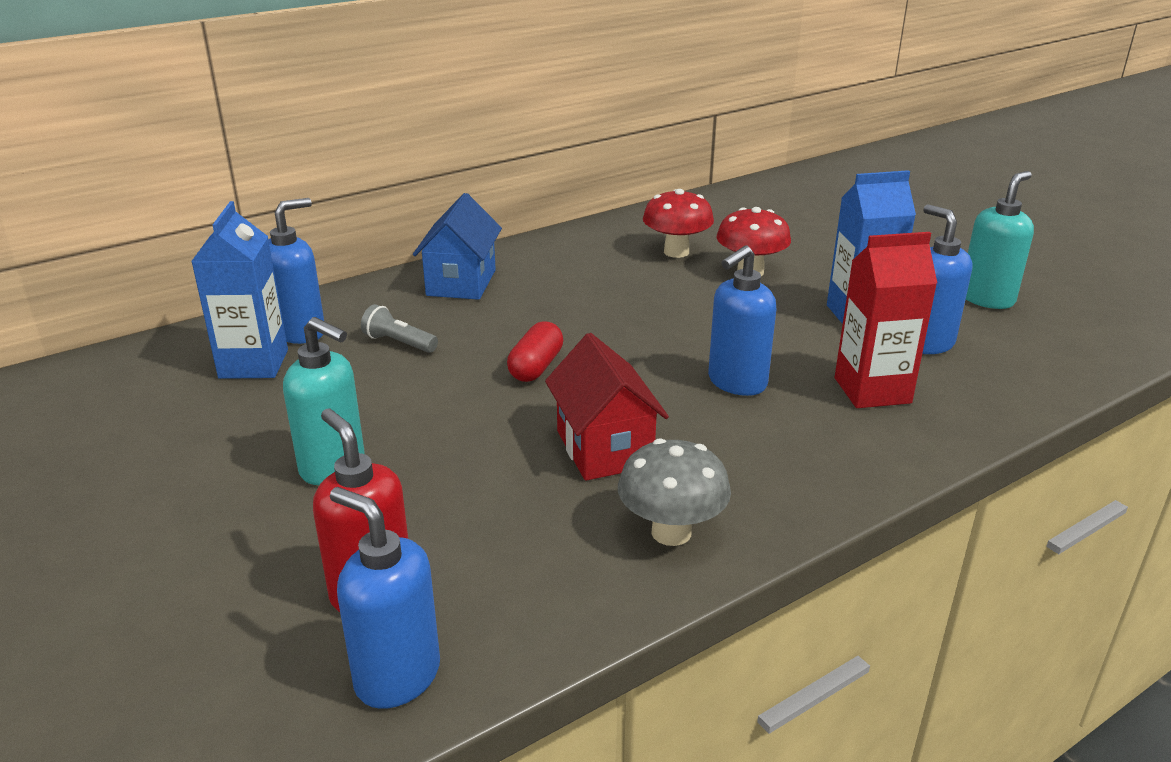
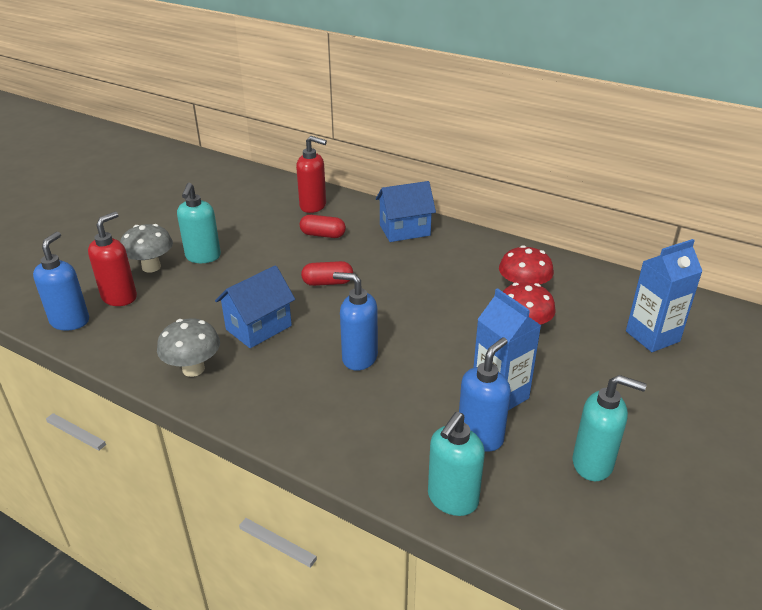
camera: 65 degrees right, 5 degrees up
blue carton [191,201,288,379] -> blue carton moved to [626,239,702,352]
blue soap dispenser [268,198,324,344] -> red soap dispenser [296,136,327,213]
grey flashlight [361,304,438,353] -> red capsule [300,215,346,238]
red house [545,333,669,481] -> blue house [215,265,295,348]
red carton [835,232,937,408] -> none
none -> grey mushroom [120,224,173,273]
none -> turquoise soap dispenser [428,412,485,516]

